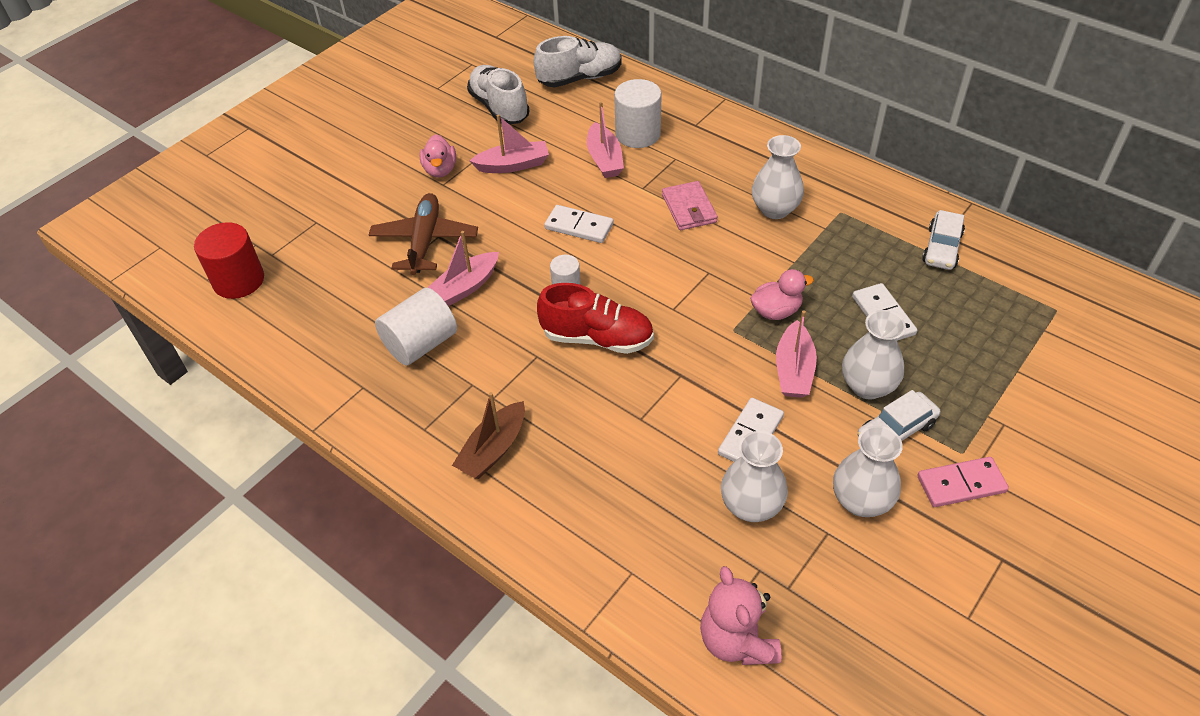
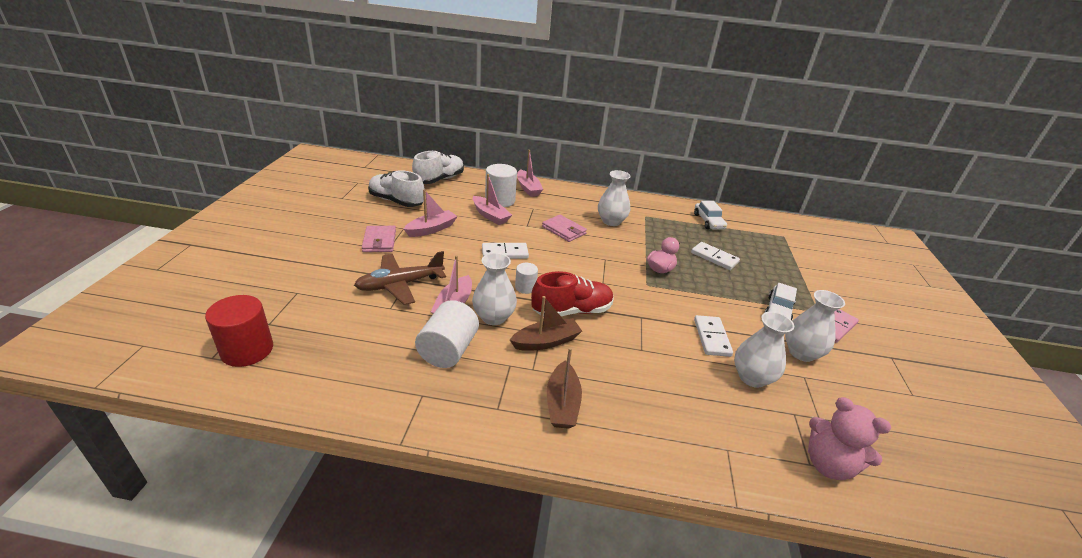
camera: 35 degrees left, 15 degrees down
brown plane [369,193,478,275] -> brown plane turned 90 degrees counterclockwise [354,251,446,305]
pink duck [419,134,456,177] -> pink wallet [362,226,396,252]
pink boat [776,310,817,398] -> pink boat moved to [517,150,543,197]
white vase [842,310,906,399] -> white vase moved to [472,253,517,325]
none -> brown boat [510,296,582,351]

